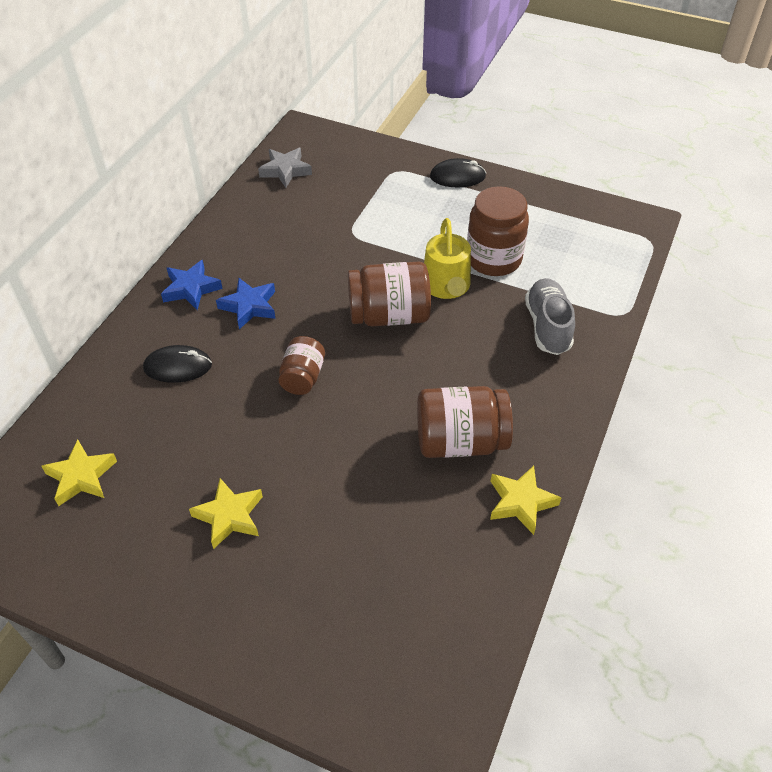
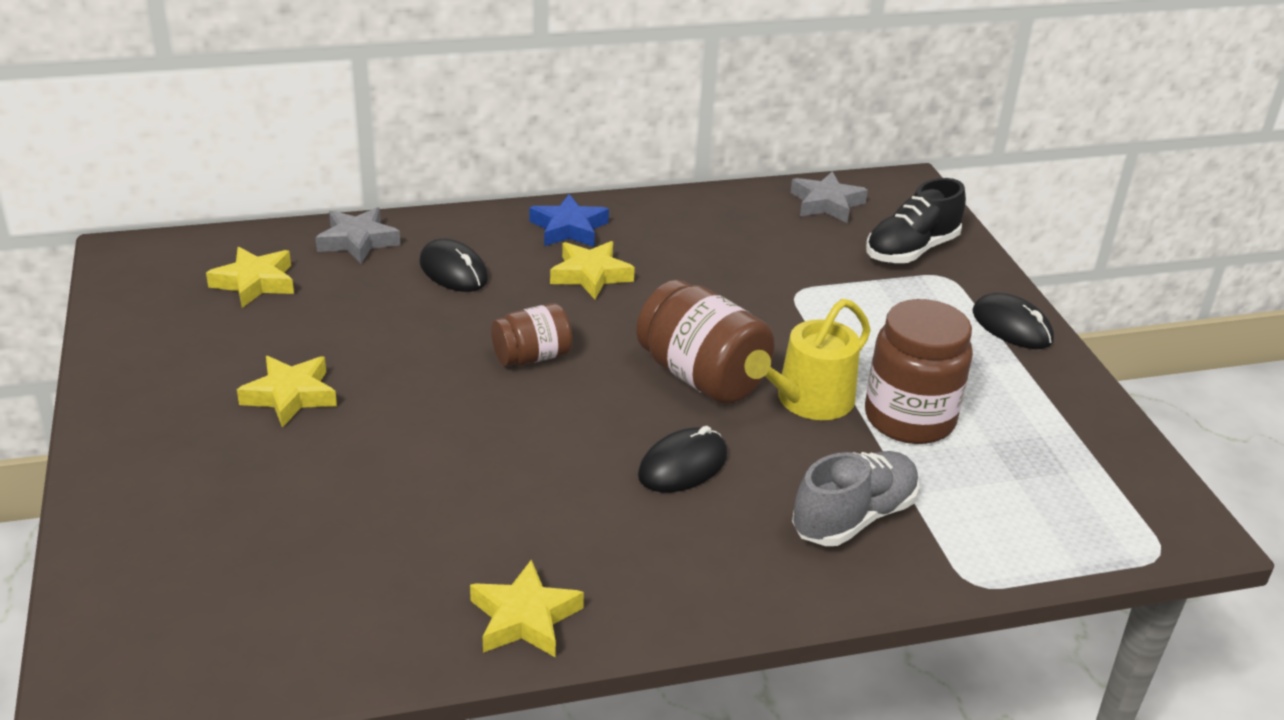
camera: 50 degrees right, 15 degrees down
blue star [216,278,276,329] -> yellow star [550,241,635,299]
brown jar [417,386,513,458] -> none
none -> grey star [315,207,400,264]
none -> black mouse [638,426,728,492]
none -> black shoe [866,178,966,263]

